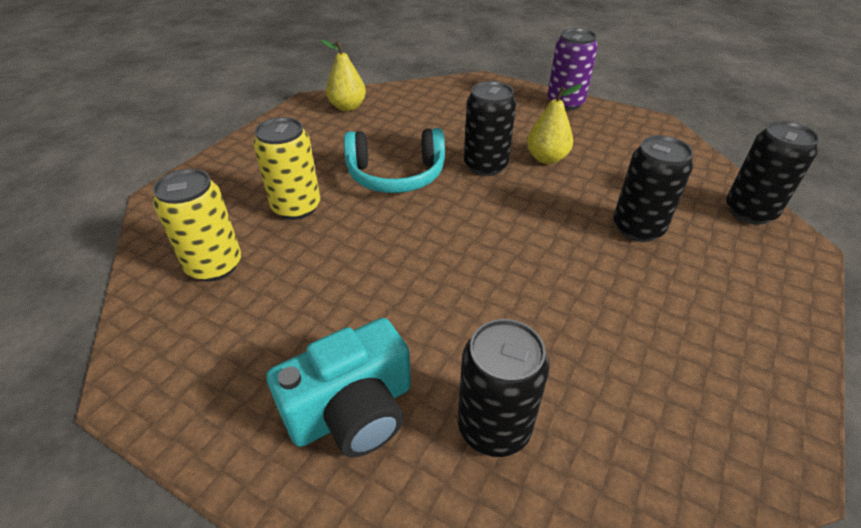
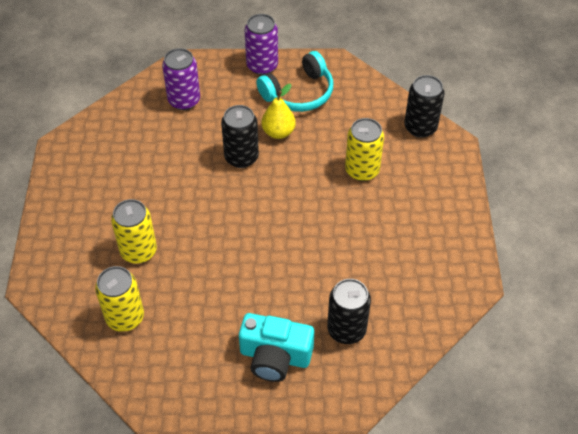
camera: 30 degrees left, 10 degrees up
turquoise camera [266,318,411,458] -> turquoise camera turned 75 degrees clockwise [239,313,314,382]
yellow pear [320,39,366,111] -> none
turquoise headphones [344,128,445,193] -> turquoise headphones moved to [256,51,333,112]
black can [613,135,693,242] -> yellow can [345,118,384,181]
none -> purple can [162,48,200,110]

